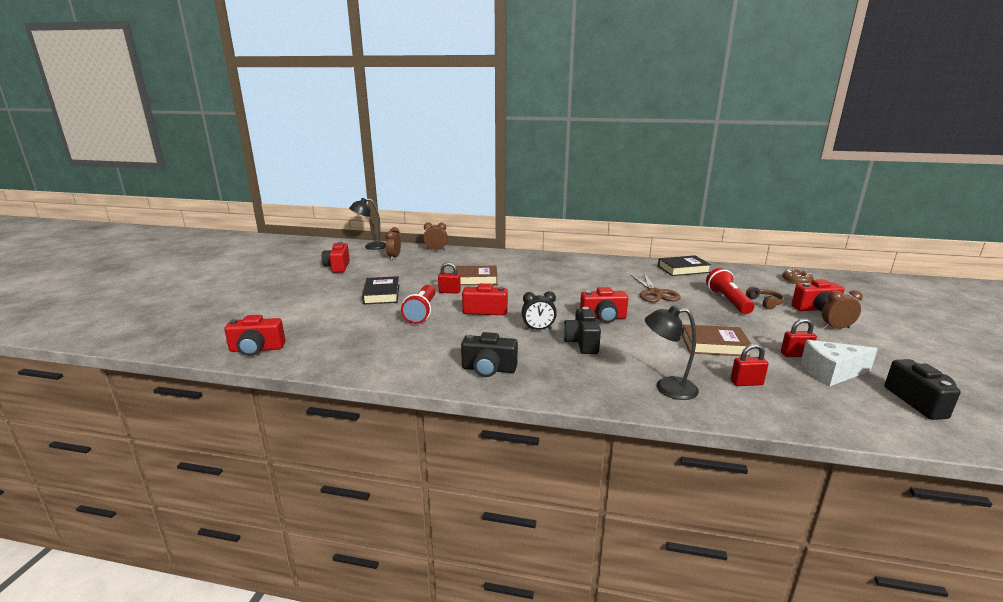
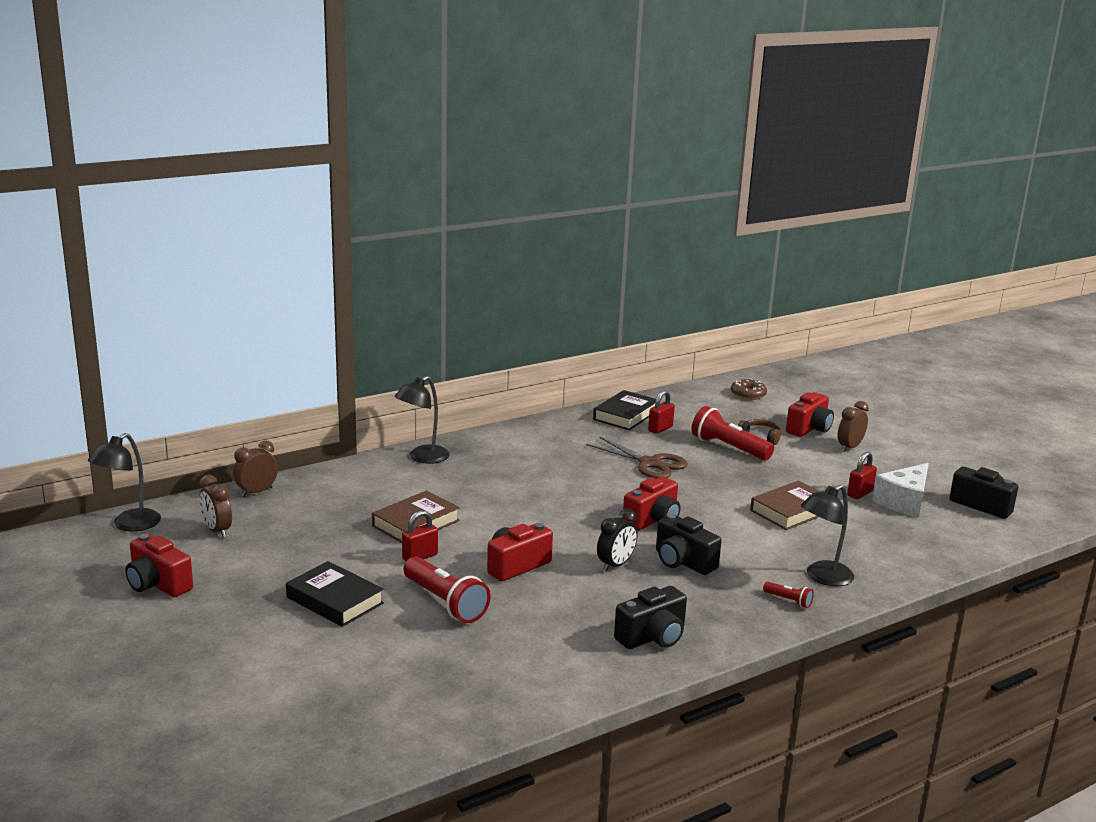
camera: 45 degrees left, 0 degrees up
red camera [224,315,285,356] -> none
red padlock [730,344,768,386] -> red padlock moved to [648,390,675,434]
none -> black lamp [394,376,450,464]
none -> red flashlight [763,582,814,608]

